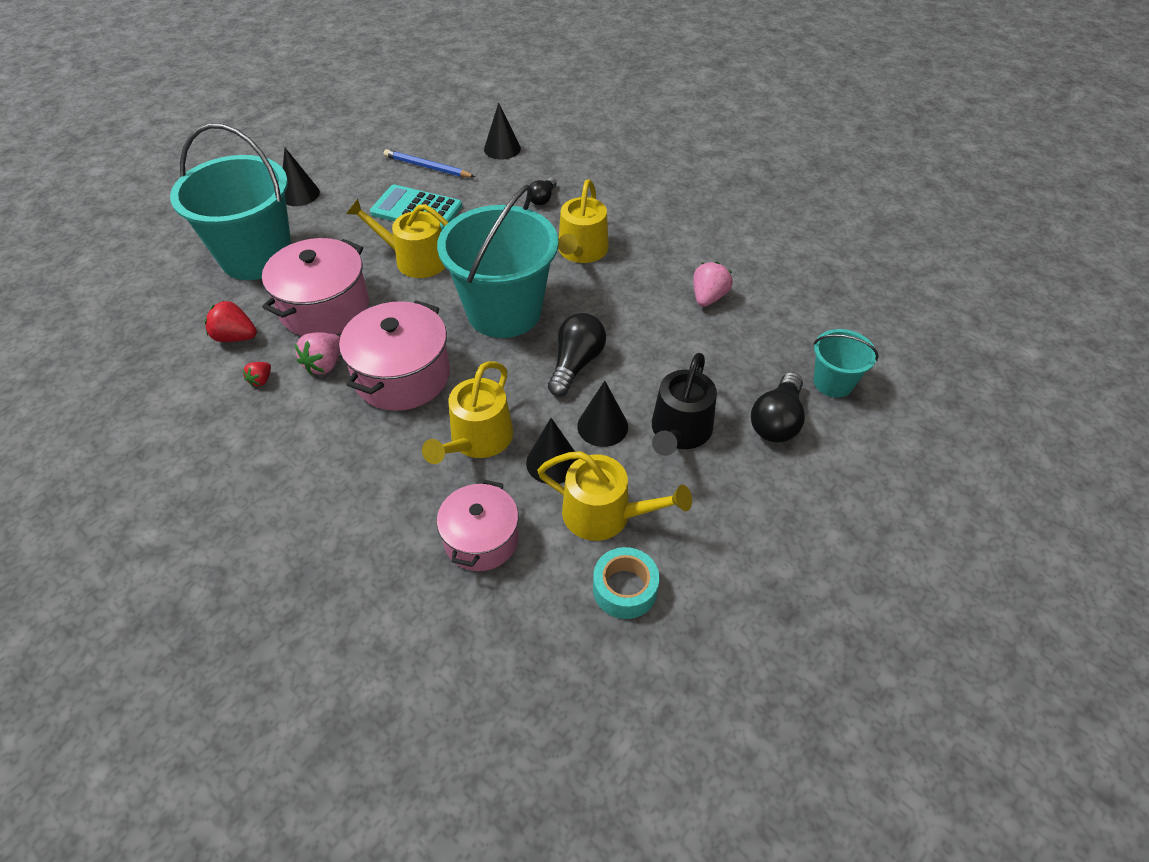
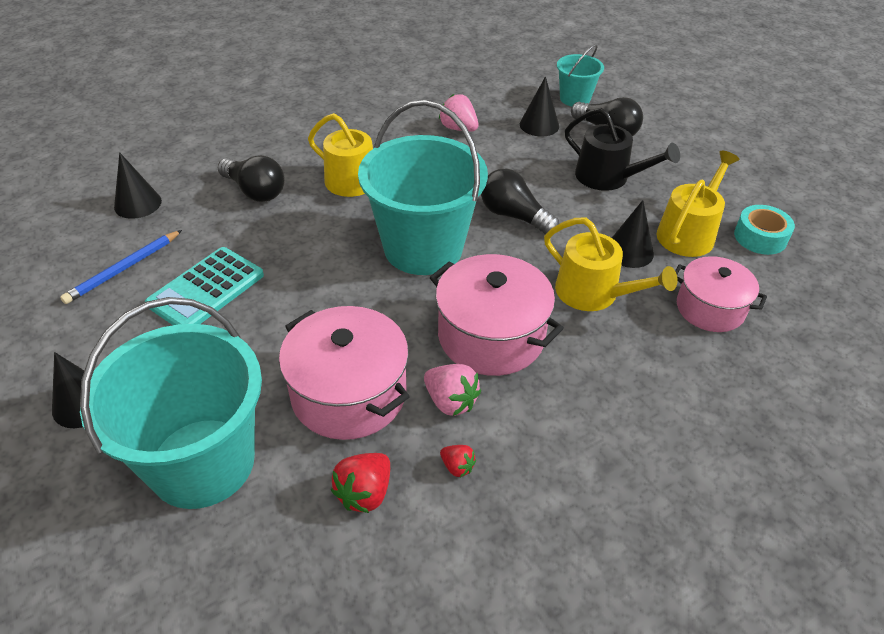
camera: 75 degrees left, 5 degrees down
yellow watering can [346,199,448,278] -> none
black light bulb [530,177,557,205] -> black light bulb [218,155,285,202], size x1.66
black cone [577,381,628,447] -> black cone moved to [520,76,559,137]

